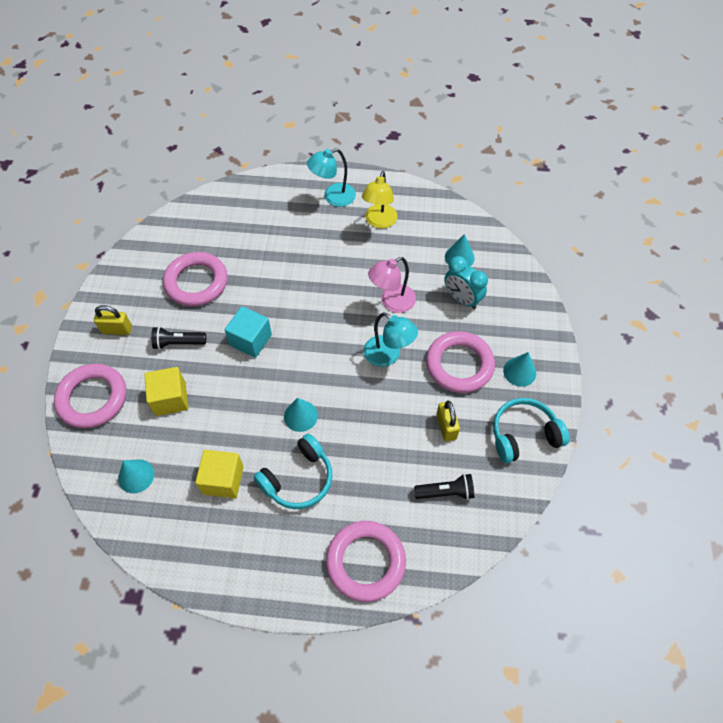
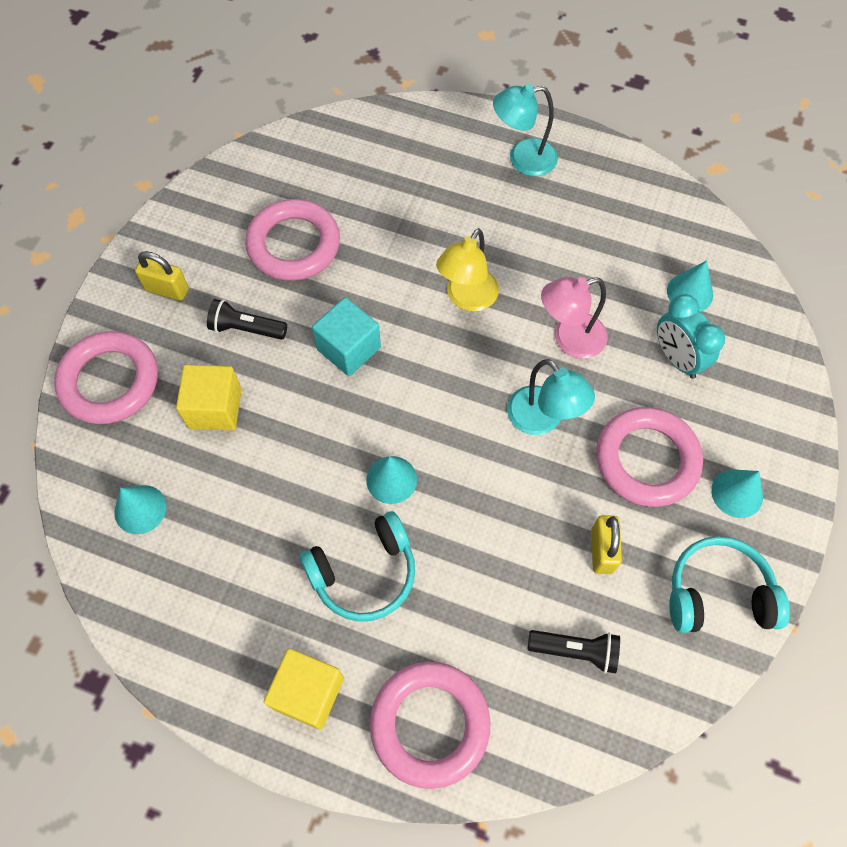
camera: 15 degrees right, 5 degrees up
yellow cube [195,450,244,498] -> yellow cube moved to [264,648,344,730]
yellow lamp [362,171,398,229] -> yellow lamp moved to [436,228,499,312]

